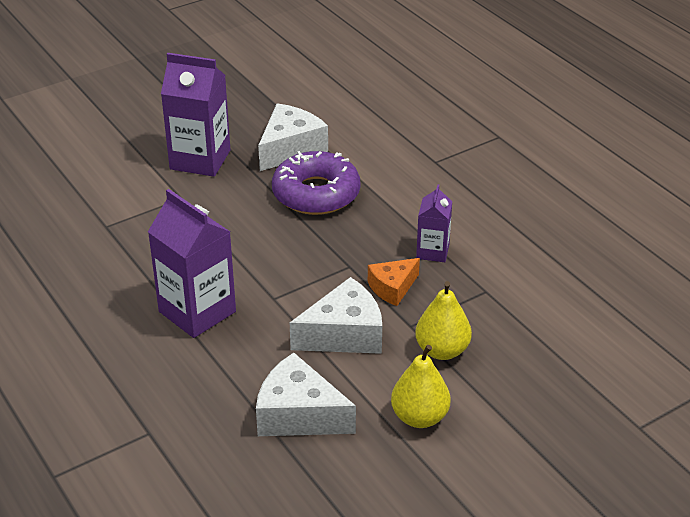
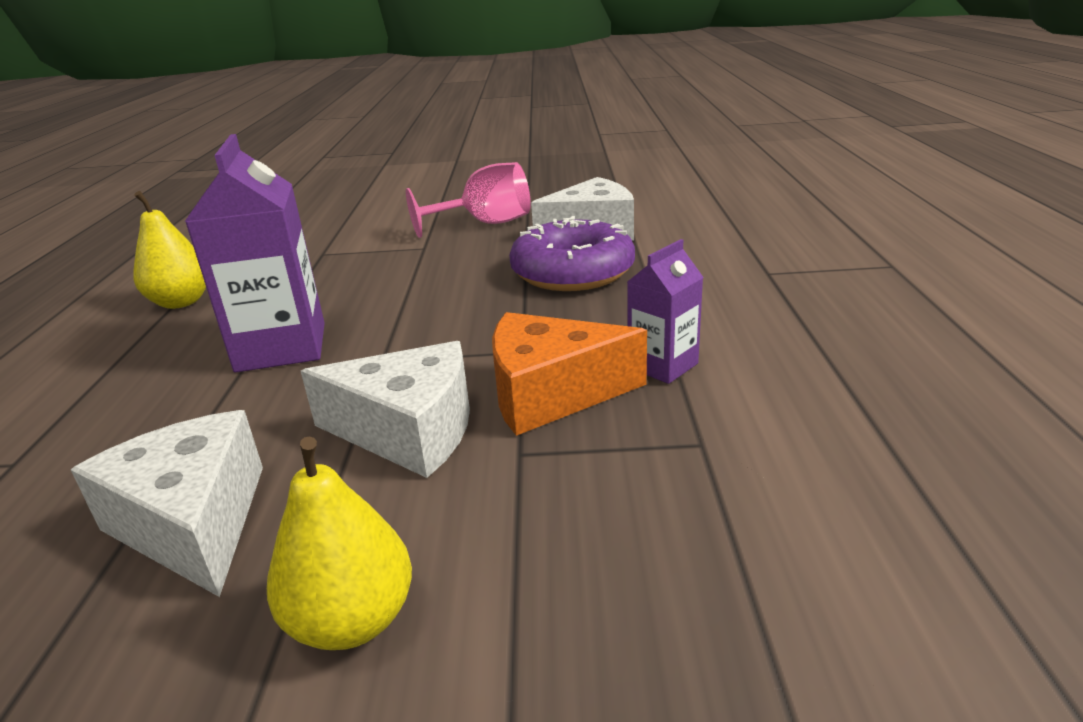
camera: 35 degrees right, 10 degrees down
purple carton [161,53,231,177] -> pink goblet [406,162,531,238]
orange cheese [368,258,420,306] -> orange cheese [492,312,647,436], size x1.61
yellow pear [415,281,472,360] -> yellow pear moved to [133,191,206,309]

